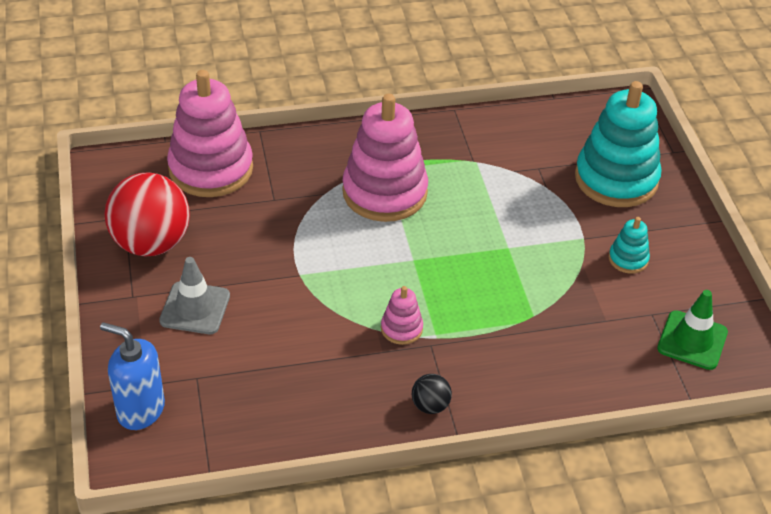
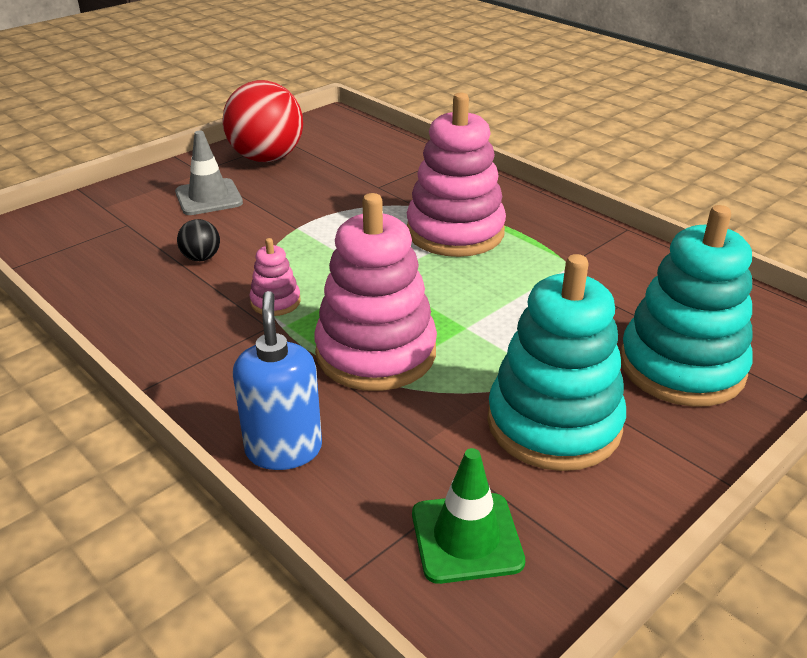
camera: 60 degrees right, 10 degrees down
blue soap dispenser [100,322,165,430] -> blue soap dispenser moved to [233,291,322,470]
pink stacking toy [167,70,253,197] -> pink stacking toy moved to [314,193,437,391]
black ball [412,374,452,414] -> black ball moved to [177,219,220,261]
turquoise stacking toy [609,217,650,274] -> turquoise stacking toy [487,254,626,471], size x2.22

